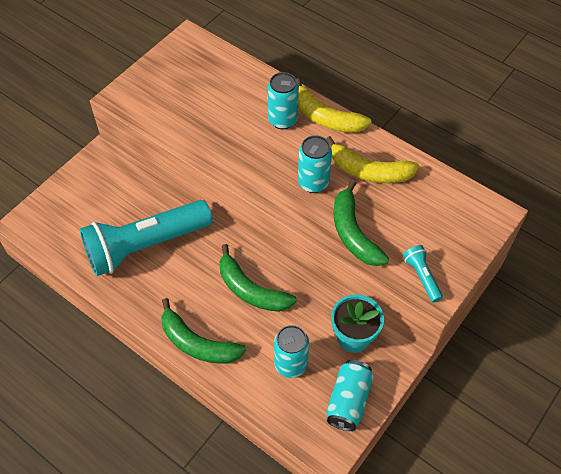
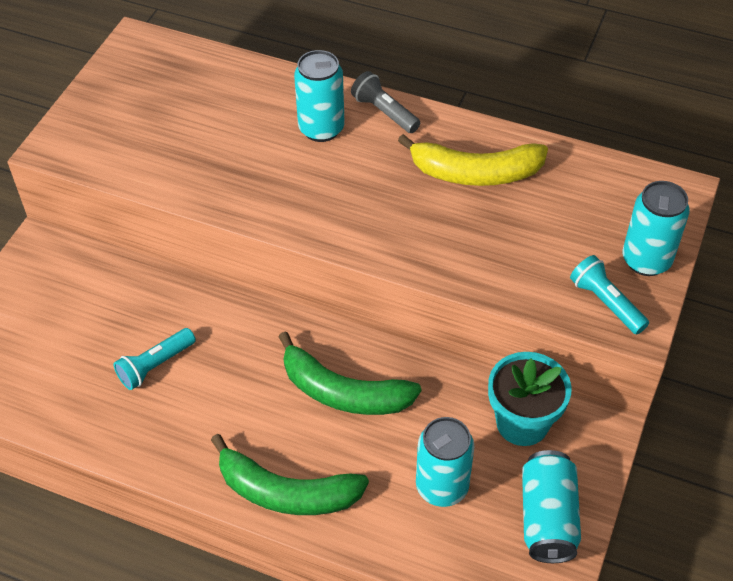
camera: 15 degrees left, 5 degrees down
turquoise flashlight [80,200,213,276] -> turquoise flashlight [113,328,196,390], size x0.41
yellow banana [296,78,371,133] -> grey flashlight [351,71,420,133]
turquoise can [298,135,332,193] -> turquoise can moved to [623,181,690,276]
green banana [334,180,389,266] -> none

